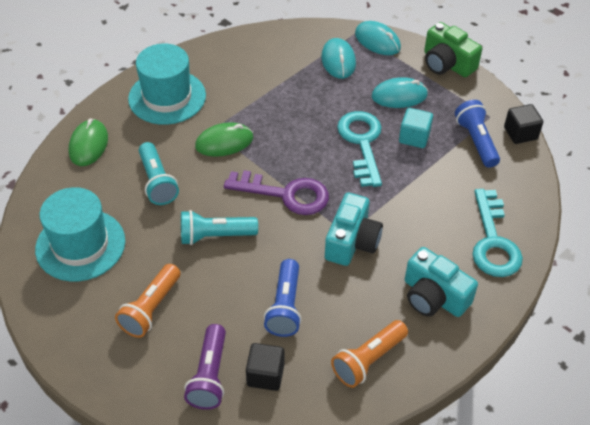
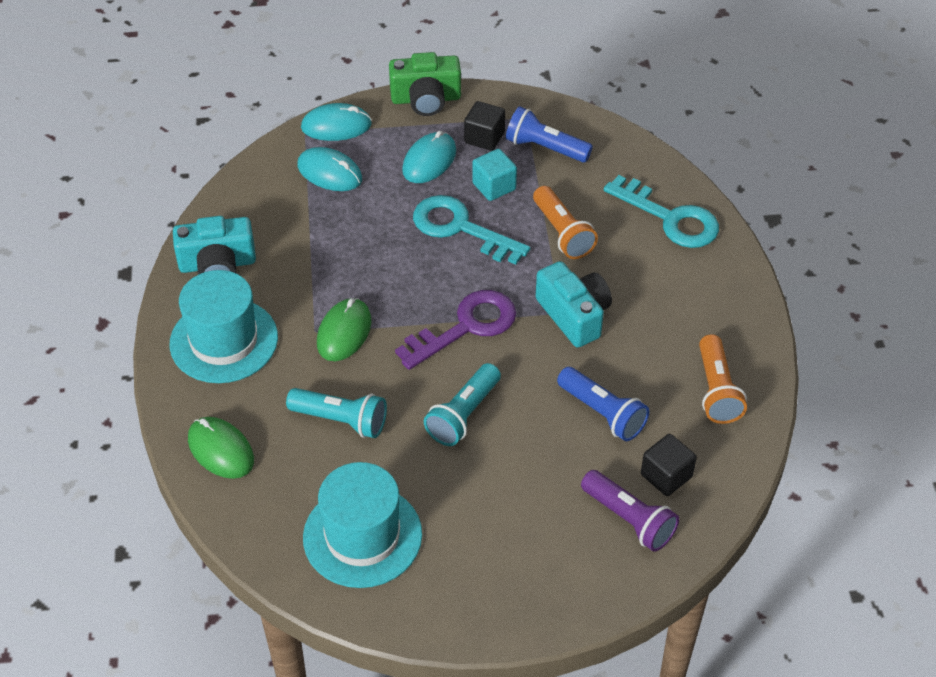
camera: 50 degrees left, 0 degrees up
orange flashlight [115,264,180,338] -> orange flashlight moved to [533,186,598,259]
turquoise camera [405,247,478,317] -> turquoise camera moved to [173,216,256,275]
black cube [504,104,543,144] -> black cube moved to [464,101,505,151]

